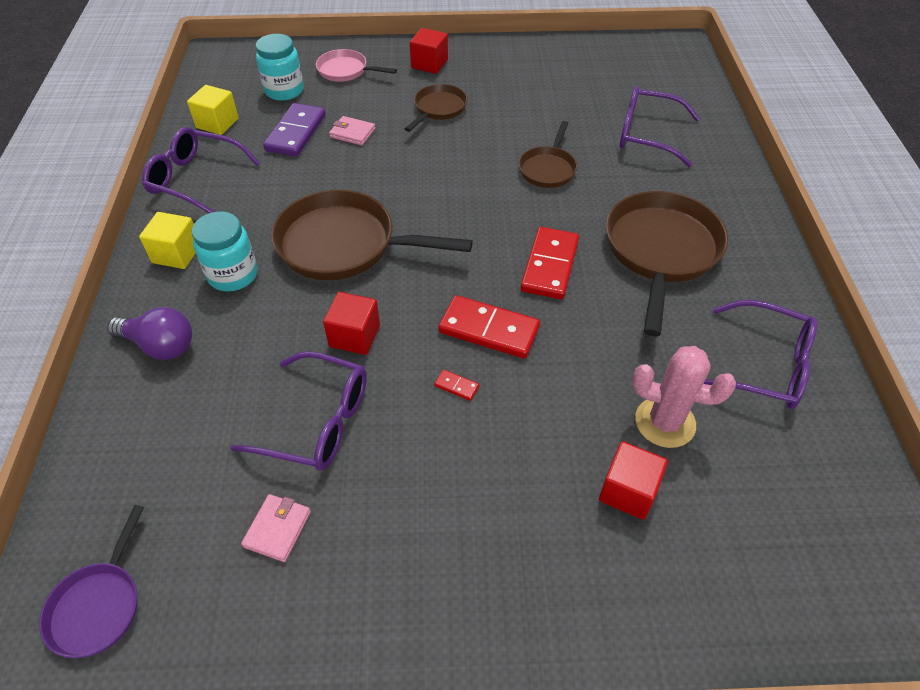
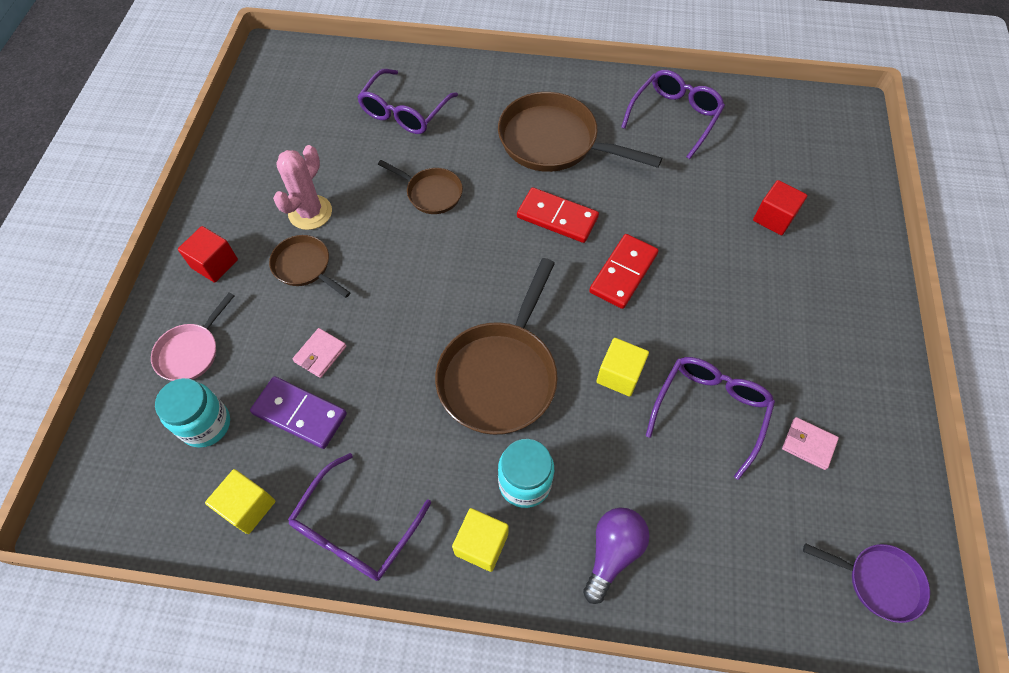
camera: 80 degrees left, 10 degrees up
red cube [323,292,380,355] -> yellow cube [596,338,649,396]
red domino [434,369,479,401] -> none
pink cactus [632,346,736,448] -> pink cactus moved to [273,145,332,230]

